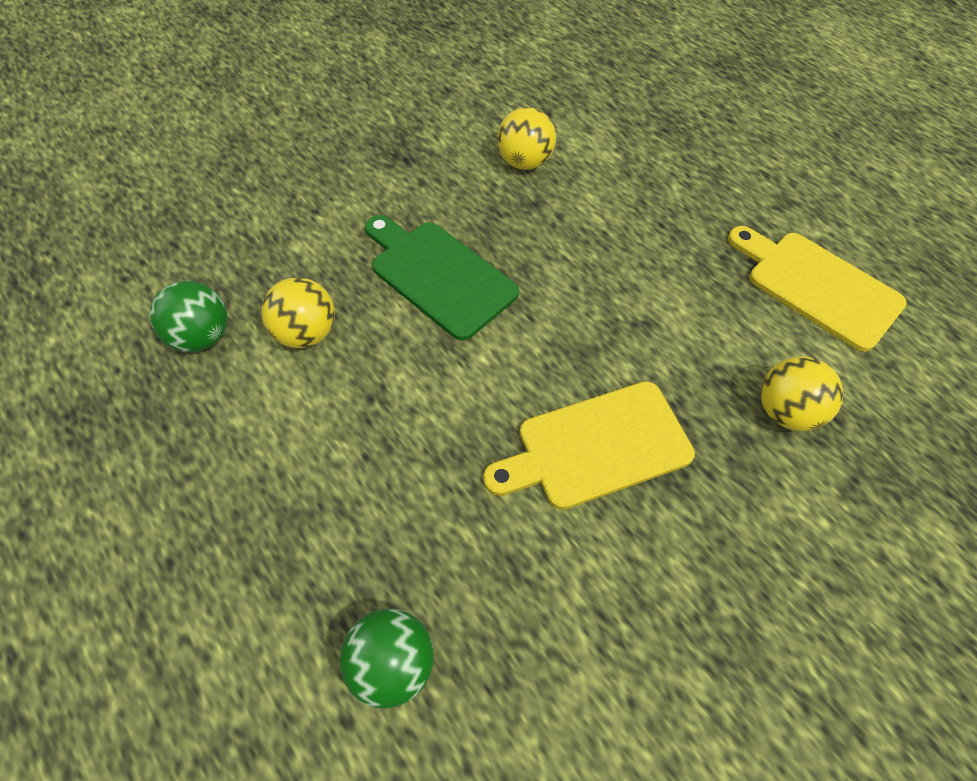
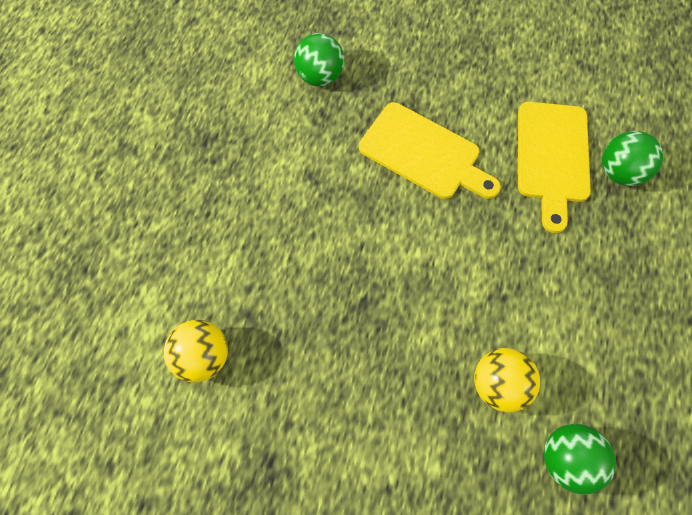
camera: 125 degrees left, 10 degrees up
green cutting board [365,215,519,341] -> none
yellow cutting board [728,226,907,352] -> yellow cutting board moved to [518,102,591,233]
yellow ball [761,356,843,431] -> green ball [294,33,344,87]

